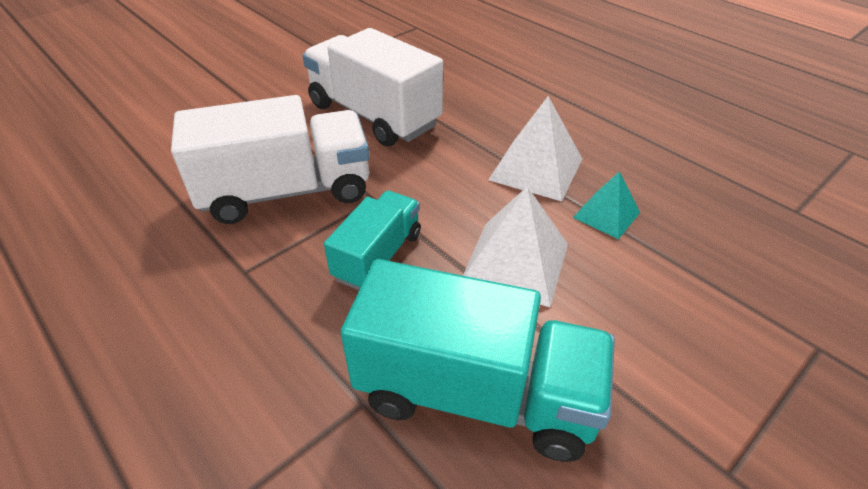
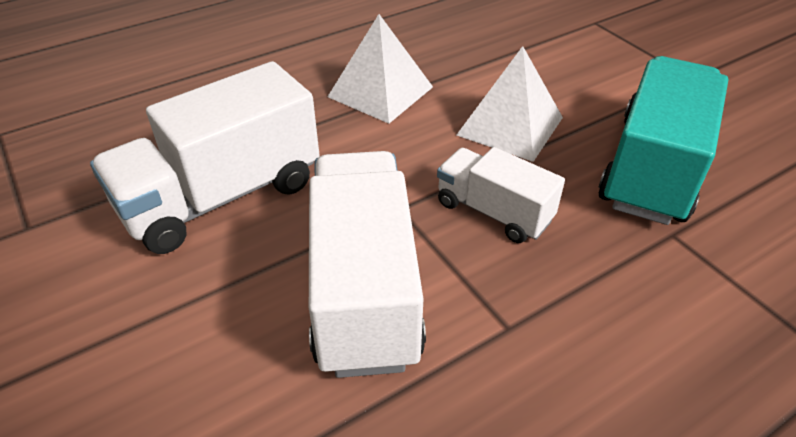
camera: 80 degrees left, 0 degrees up
turquoise truck [324,191,421,290] -> white truck [437,147,565,243]
turquoise pyramid [573,171,640,239] -> none

